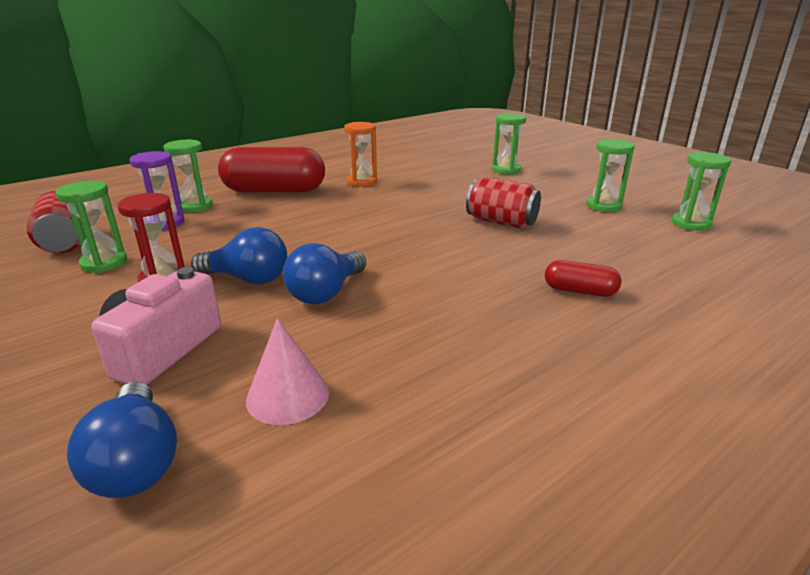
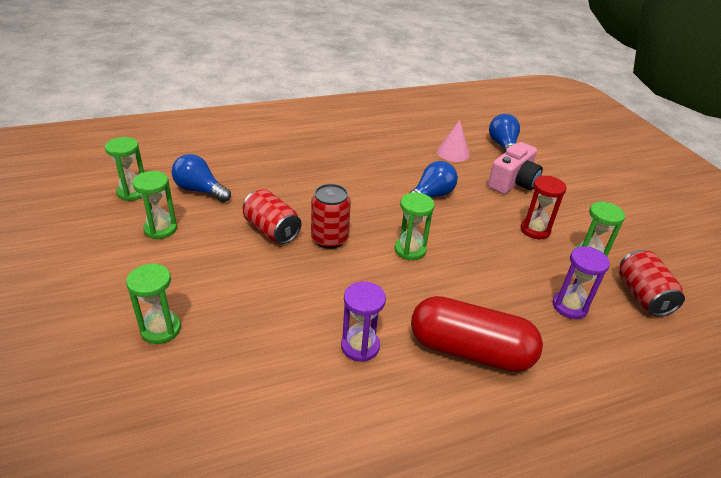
camera: 165 degrees left, 10 degrees up
green hourglass [163,139,212,213] -> green hourglass moved to [395,193,435,260]
blue light bulb [191,227,287,284] -> blue light bulb moved to [172,154,231,202]
orange hourglass [344,122,377,187] -> purple hourglass [341,282,386,362]
red capsule [545,260,621,297] -> none
none -> red can [311,184,351,249]

